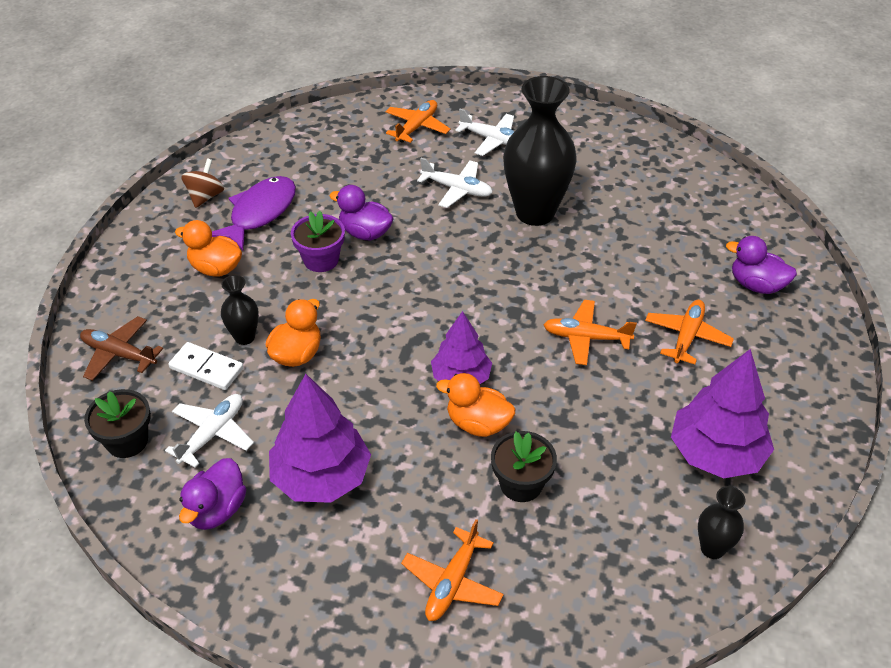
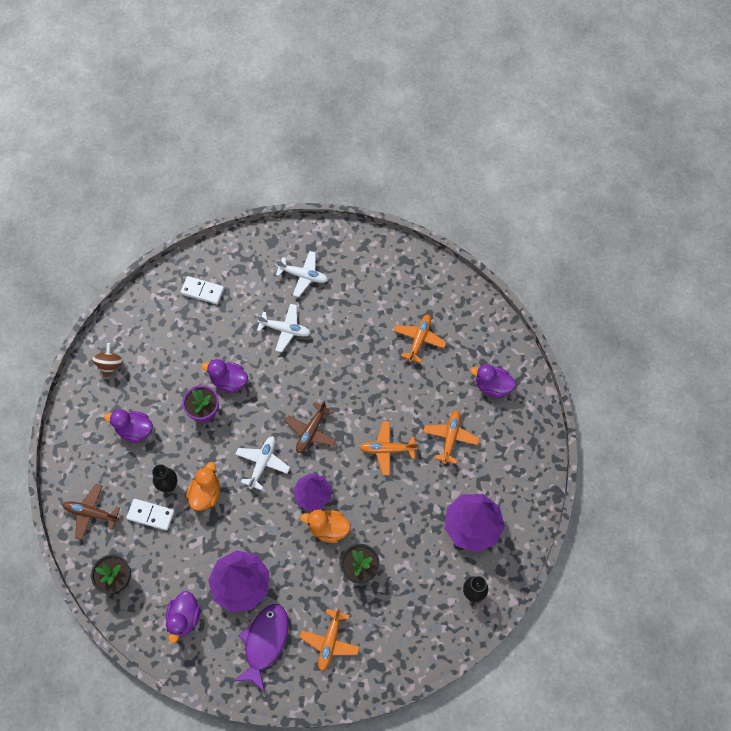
camera: 10 degrees left, 20 degrees up
white plane [165,394,254,468] -> white plane moved to [235,436,290,490]
orange duck [175,220,242,277] -> purple duck [104,409,153,443]
purple fish [212,176,296,250] -> purple fish moved to [233,604,289,692]
orange plane [385,100,451,143] -> orange plane moved to [394,315,447,363]
black vase [503,76,577,226] -> none
none -> white domino [181,276,224,304]
none -> brown plane [285,400,337,453]

